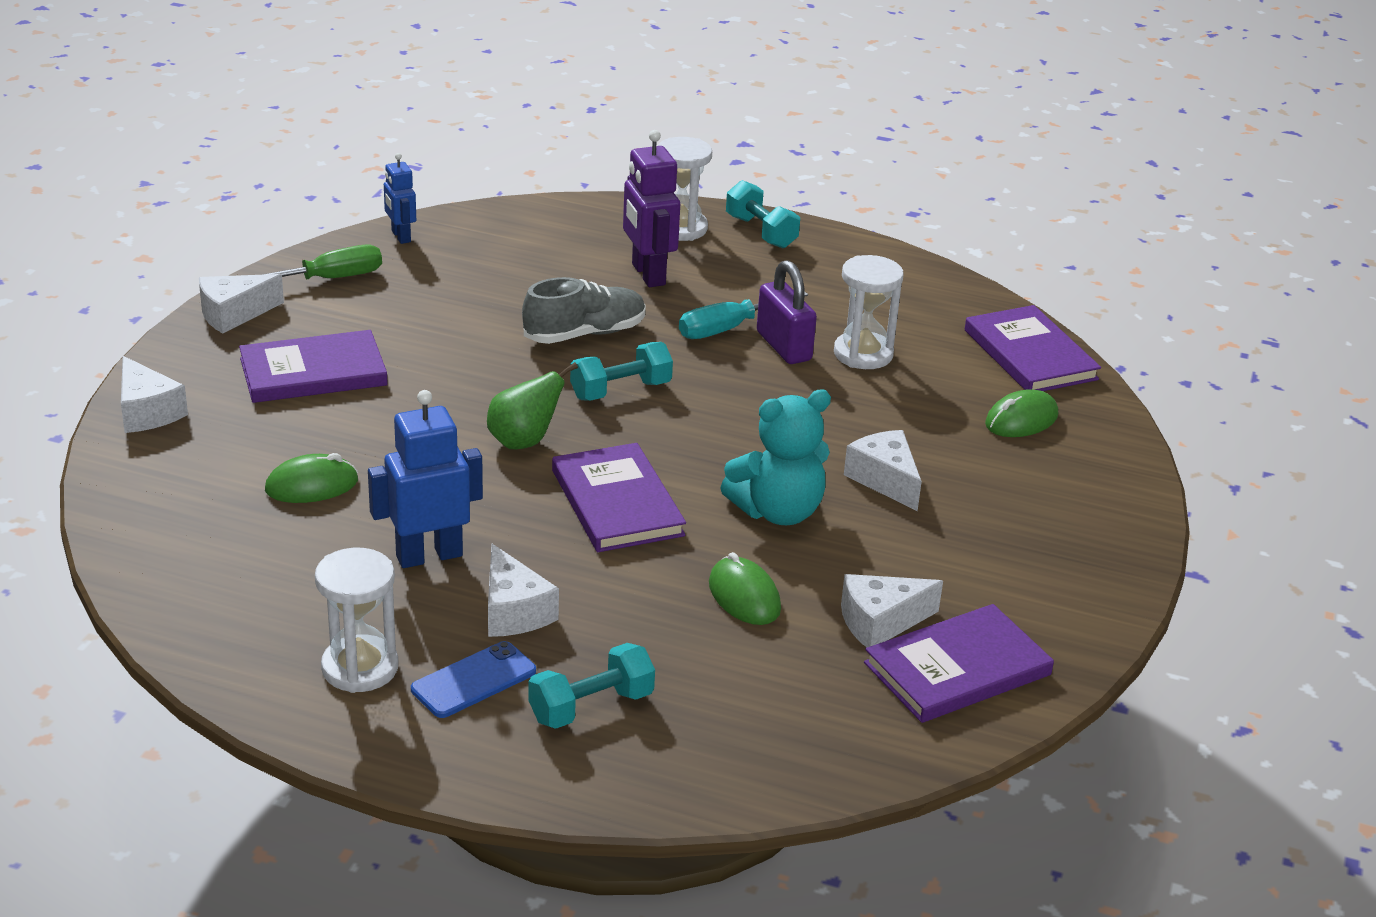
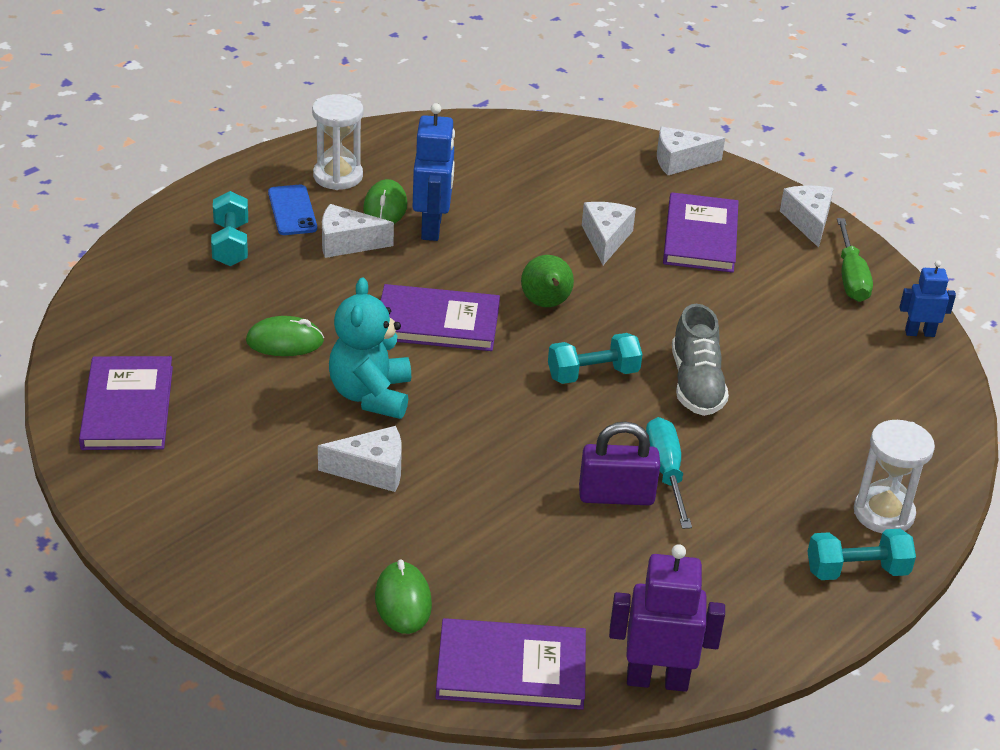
camera: 115 degrees right, 5 degrees up
green mouse [265,453,358,503] -> green mouse moved to [363,179,407,224]
turquoise dumbbell [570,342,673,401] -> turquoise dumbbell turned 75 degrees clockwise [548,333,642,384]
purple robot [623,130,680,287] -> purple robot moved to [609,544,725,692]
white hourglass [834,255,904,369] -> none
white cheese [841,574,943,648] -> white cheese moved to [582,202,636,265]

